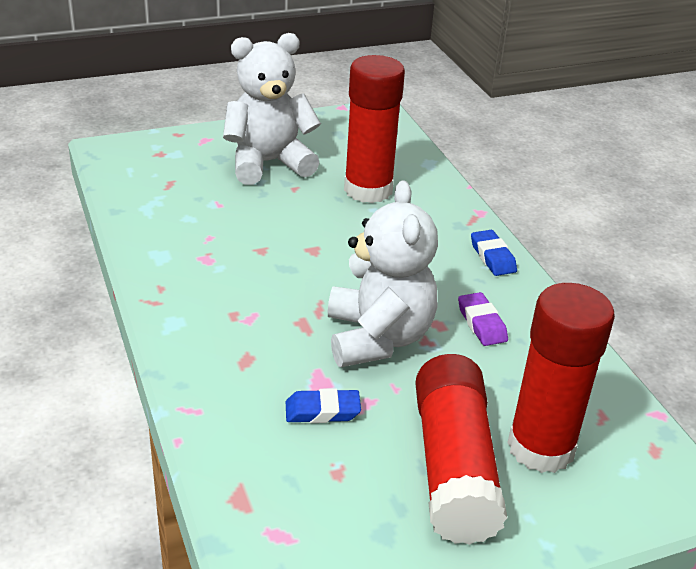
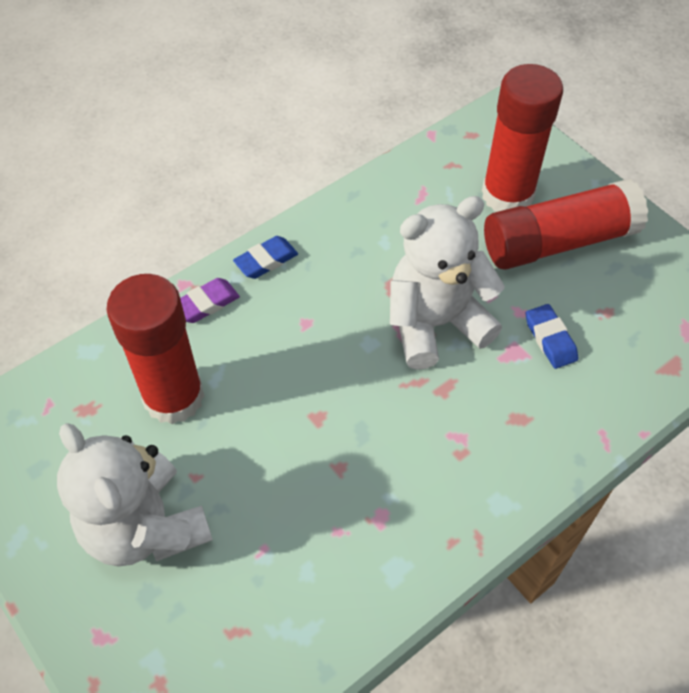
camera: 105 degrees left, 20 degrees up
purple eraser [458,292,508,346] -> purple eraser moved to [180,278,240,323]

